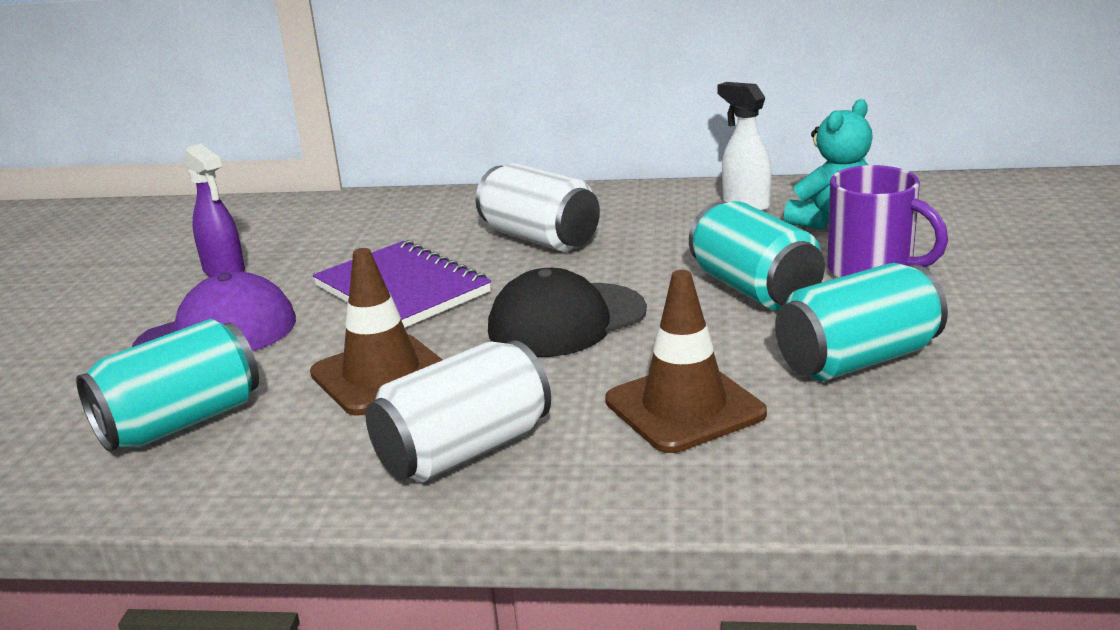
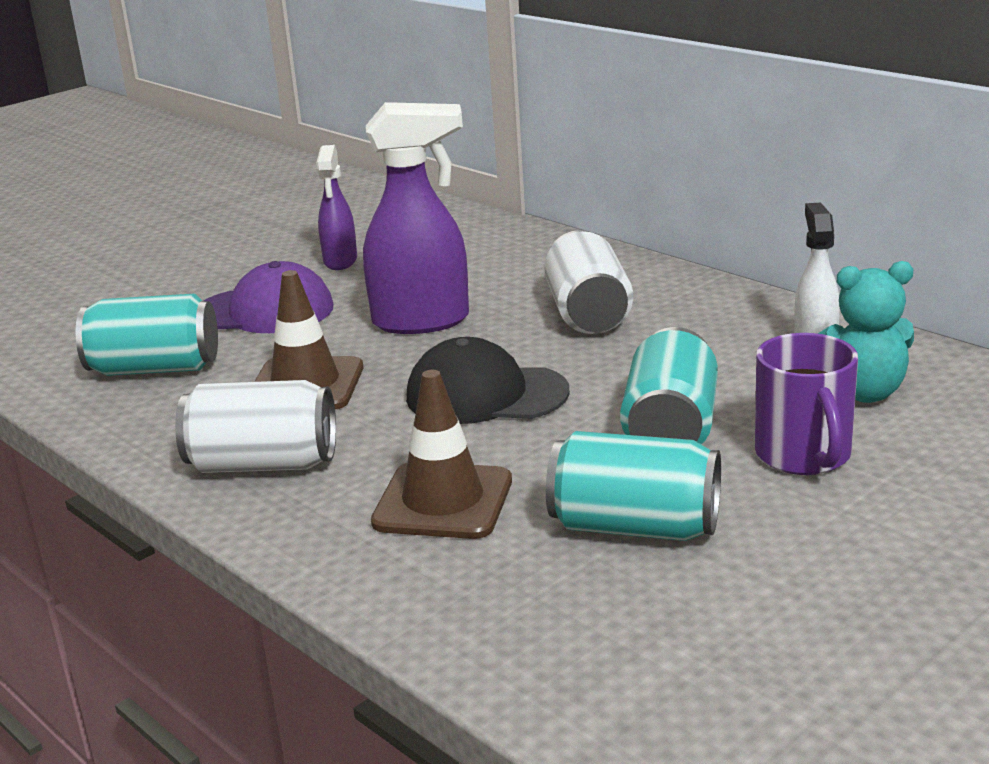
camera: 40 degrees right, 0 degrees up
purple notebook [313,240,491,328] -> purple spray bottle [363,102,469,334]

